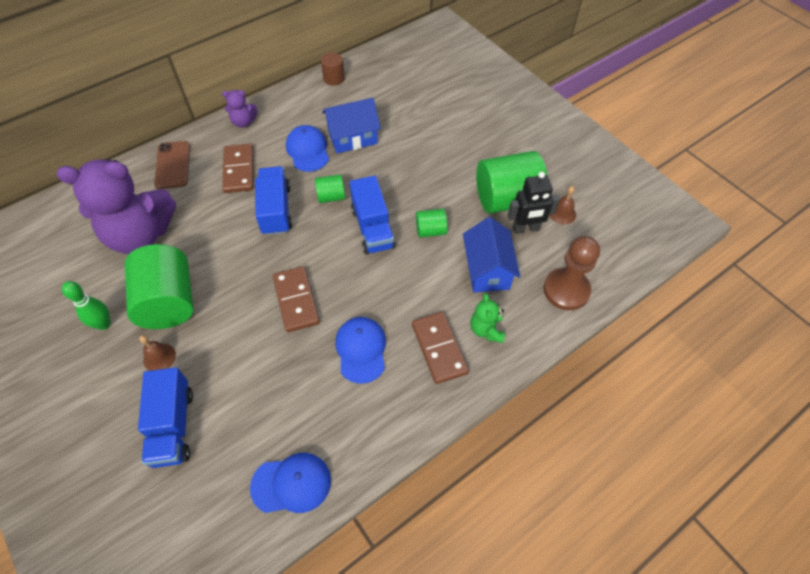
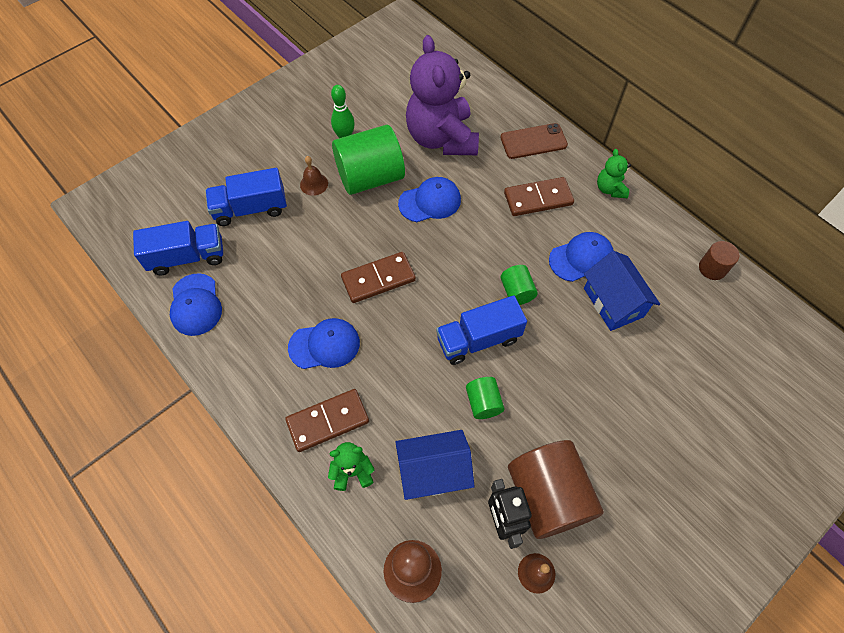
camera: 85 degrees right, 5 degrees up
purple teddy bear [222,90,258,128] -> green teddy bear [597,149,631,198]
blue truck [255,166,292,236] -> blue truck moved to [133,221,223,275]
green cylinder [476,151,547,214] -> brown cylinder [508,440,604,539]
none -> blue cap [398,177,461,222]

